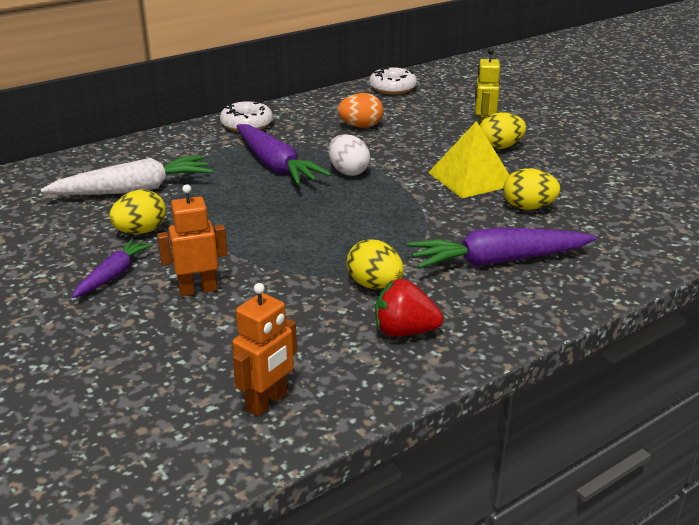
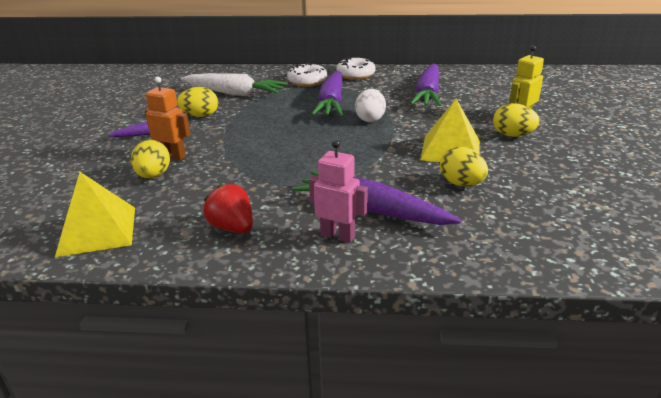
camera: 40 degrees right, 0 degrees up
orange robot [232,283,297,416] -> yellow pyramid [55,172,135,257]
orange egg [338,93,383,128] -> purple carrot [410,64,441,106]
yellow egg [346,239,404,289] -> yellow egg moved to [131,140,170,178]
white donut [369,67,417,94] -> white donut moved to [287,63,327,87]
none -> pink robot [309,140,368,243]

